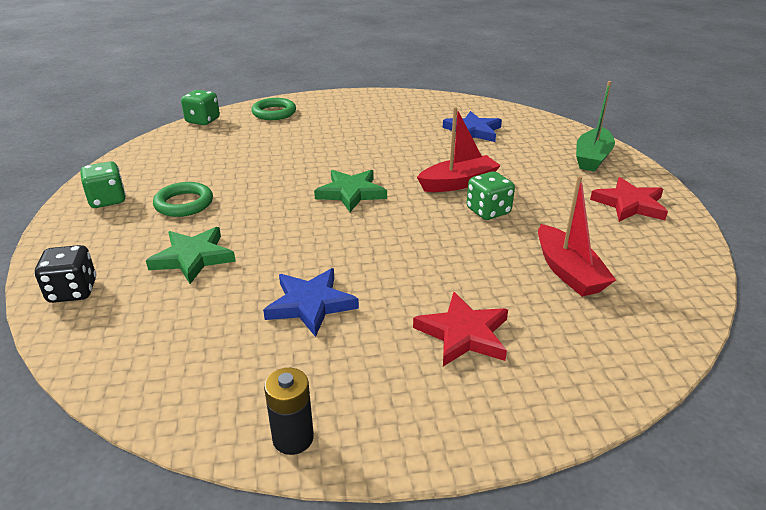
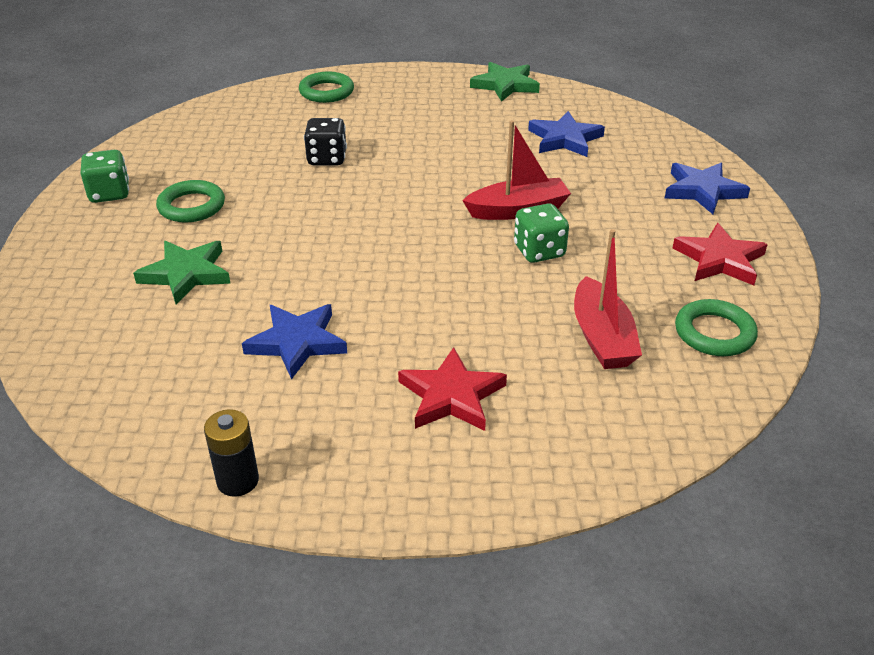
camera: 10 degrees right, 5 degrees up
black dice [35,245,97,303] -> black dice moved to [304,118,347,165]
green dice [181,90,220,125] -> none
green star [314,170,387,212] -> green star moved to [470,62,540,102]
green boat [576,81,615,172] -> blue star [665,163,750,214]
none -> green ring [675,299,758,356]

